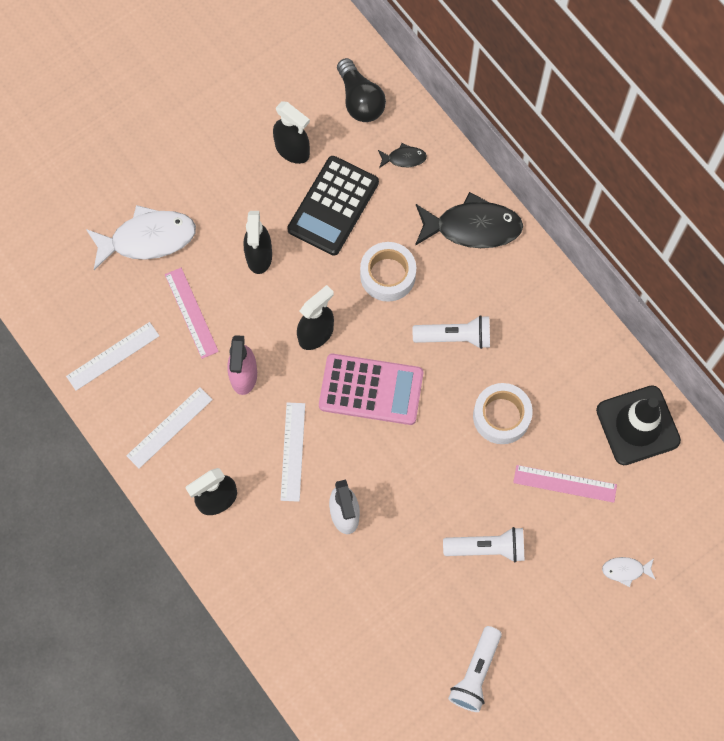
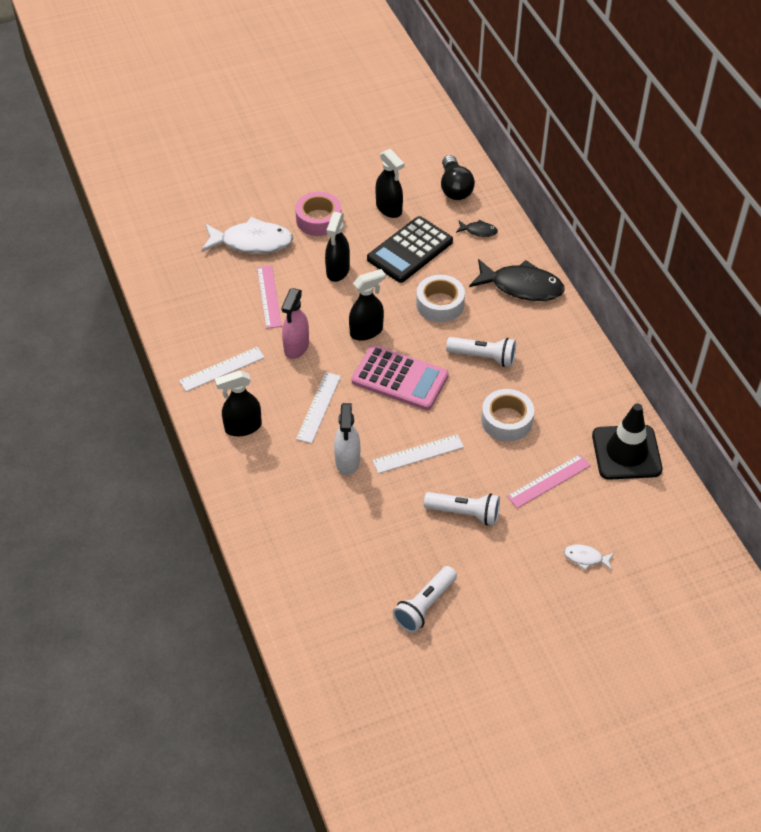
camera: 15 degrees right, 20 degrees down
white ruler [66,322,159,391] -> white ruler moved to [372,434,464,474]
pink ruler [513,465,617,503] -> pink ruler turned 60 degrees counterclockwise [507,454,591,508]
none -> pink tape [295,192,341,236]

